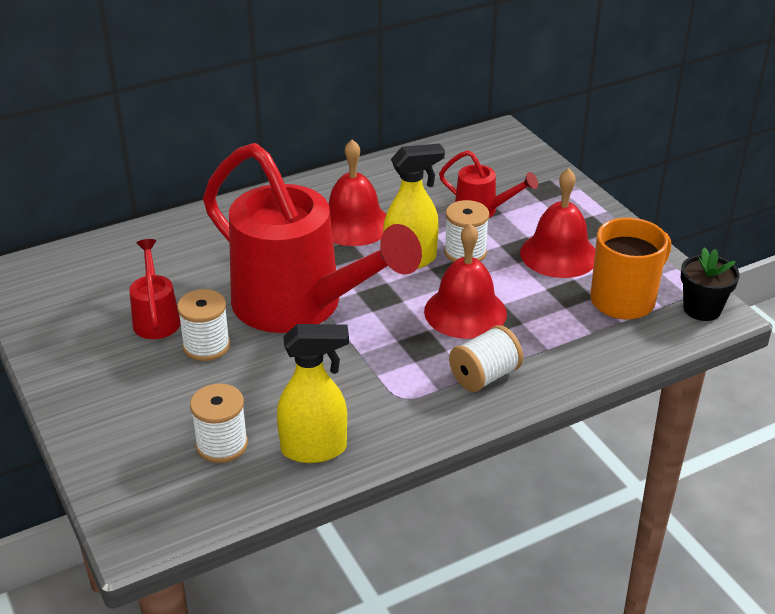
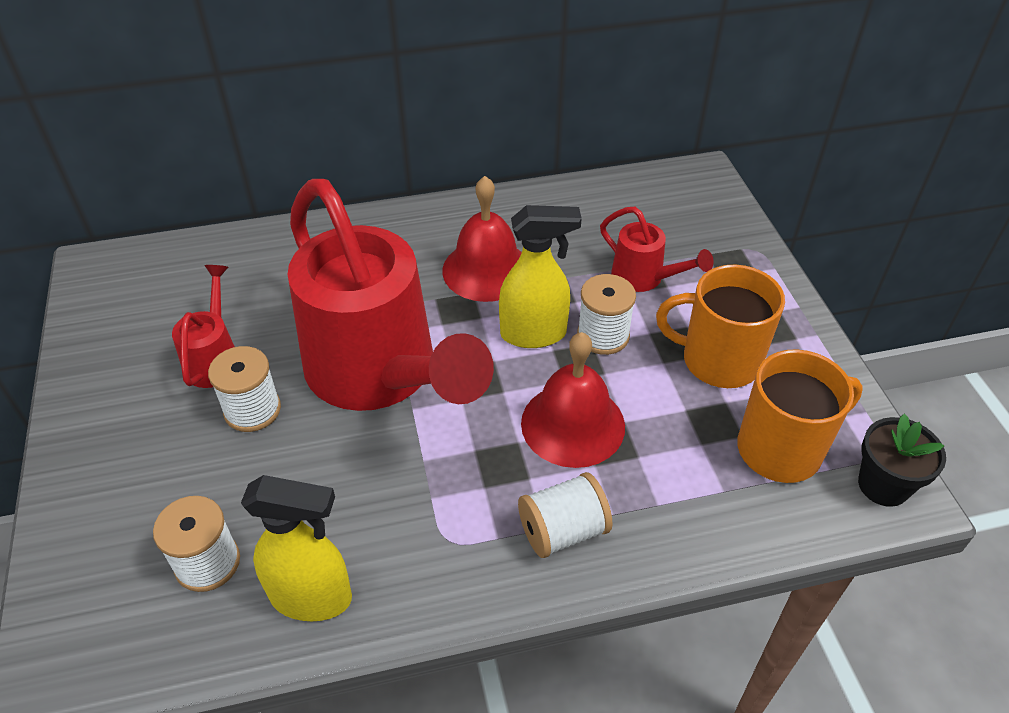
camera: 15 degrees right, 10 degrees up
red bell [520,168,595,278] -> orange mug [656,265,785,388]

